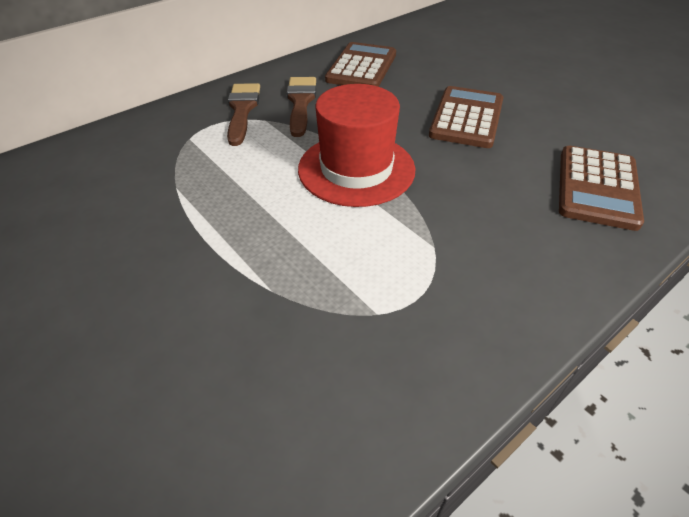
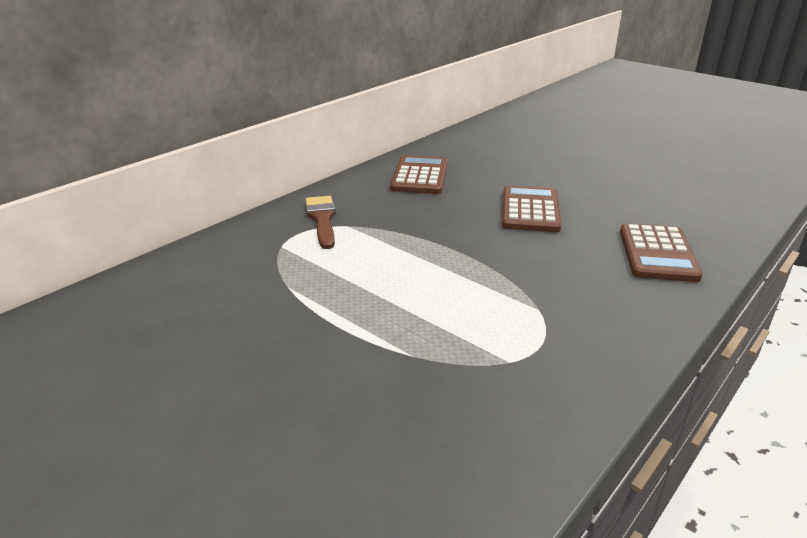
camera: 10 degrees left, 15 degrees down
brown brush [287,77,316,137] -> none
red hat [298,84,415,207] -> none

